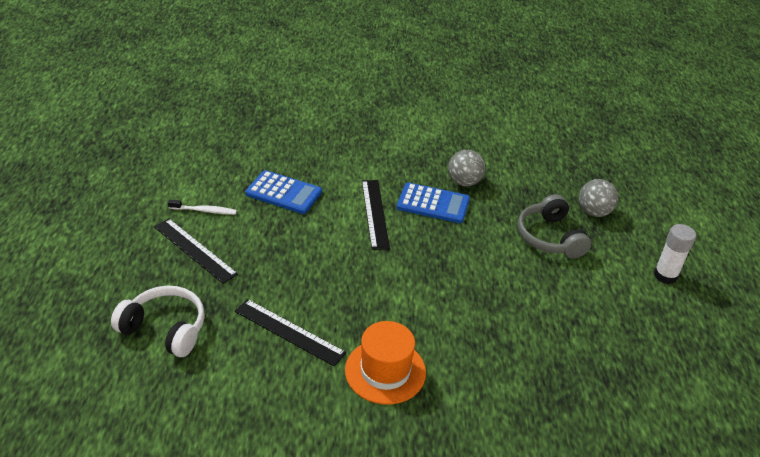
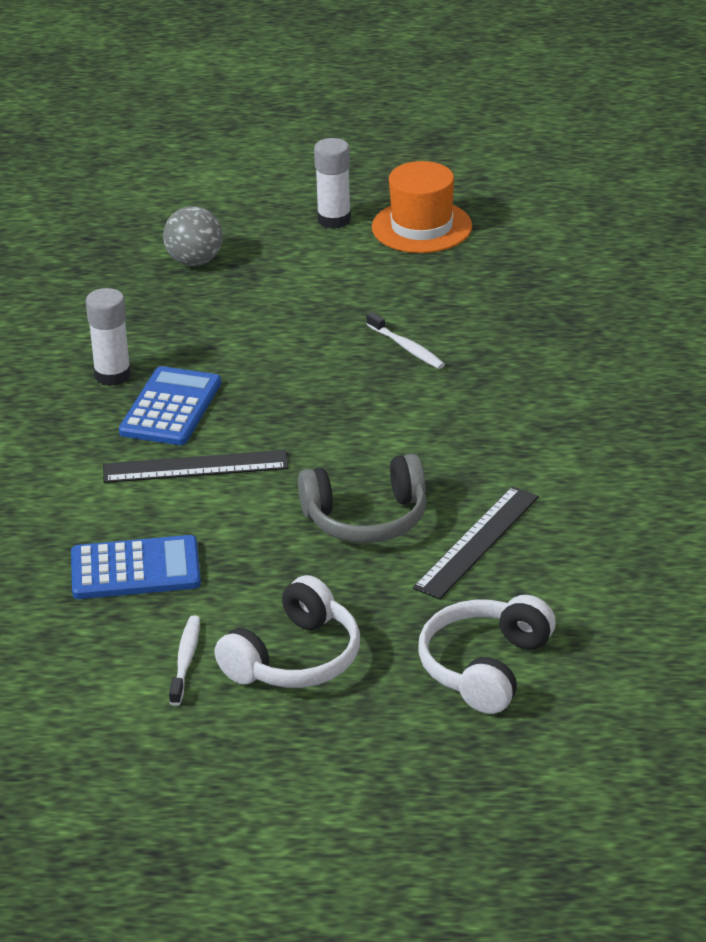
camera: 85 degrees left, 5 degrees down
black ruler [154,218,238,284] -> white headphones [214,575,360,688]
blue calculator [245,170,322,214] -> blue calculator turned 60 degrees clockwise [71,535,201,599]
orange hat [345,321,426,405] -> orange hat moved to [372,161,472,253]
grey ball [448,150,485,186] -> white glue stick [86,288,131,386]
grey headphones [518,194,591,258] -> grey headphones moved to [298,453,427,543]
none -> white toothbrush [366,312,445,369]

